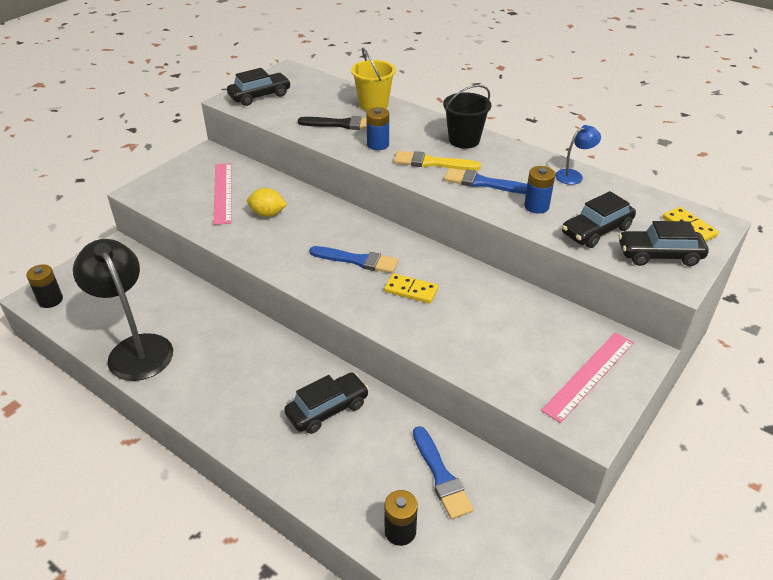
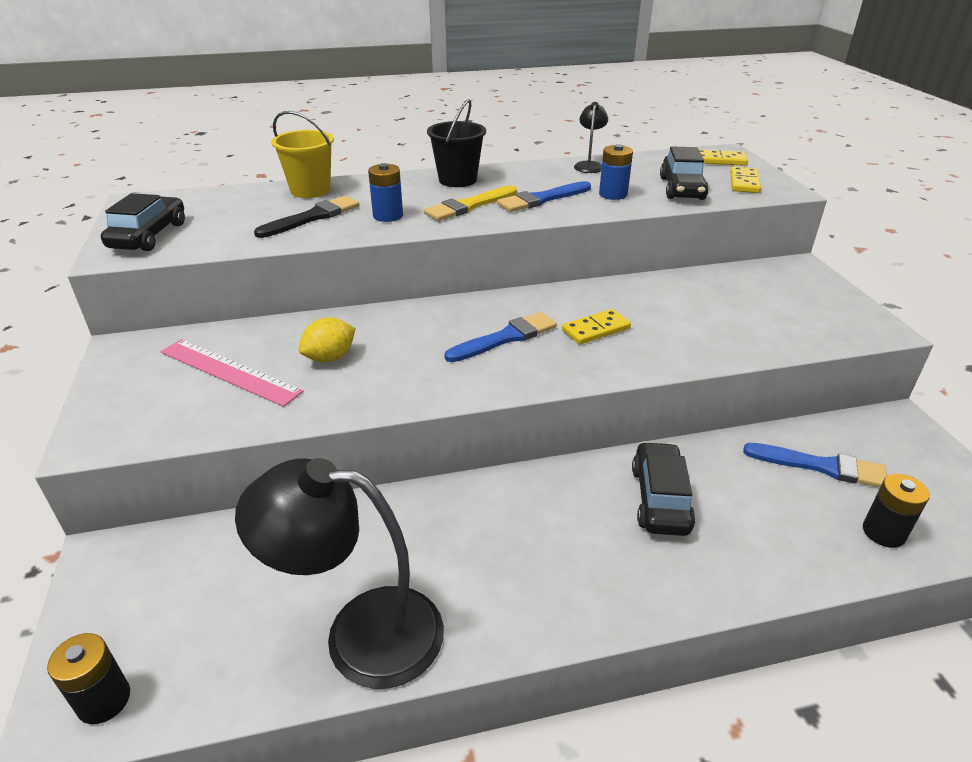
camera: 50 degrees left, 5 degrees down
pink ruler [541,332,634,423] -> none
blue lamp [555,125,601,185] -> black lamp [574,102,608,173]
black car [619,221,709,266] -> yellow domino [730,167,761,193]

